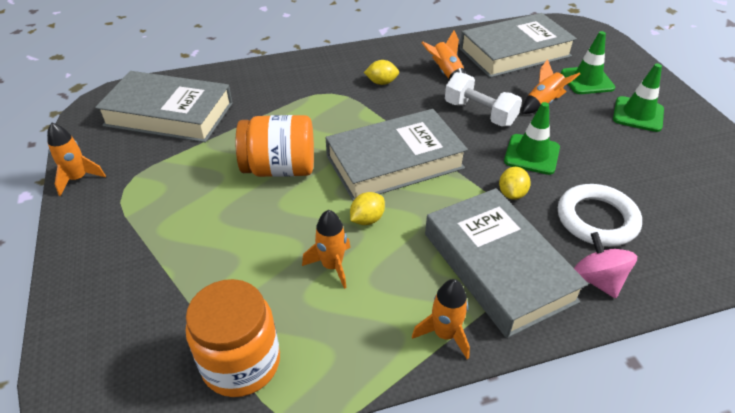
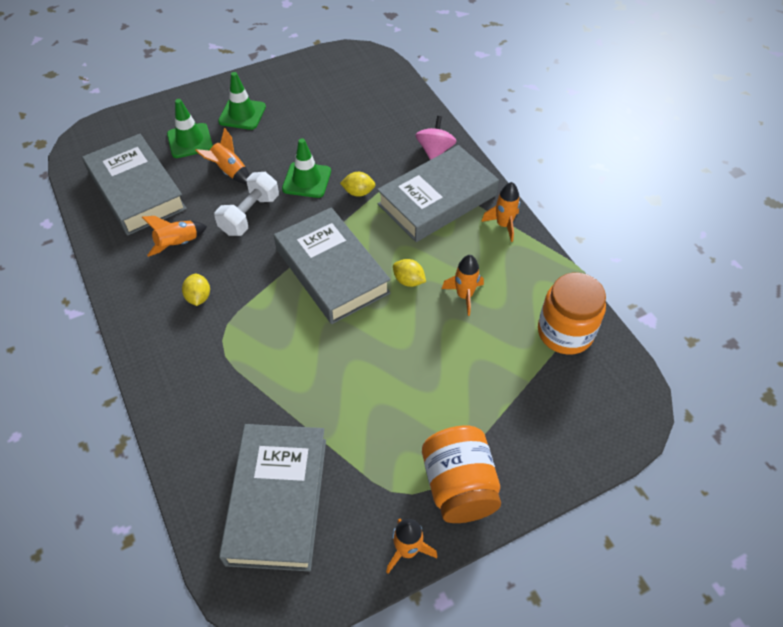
camera: 100 degrees left, 10 degrees up
orange jar [235,115,314,177] -> orange jar moved to [422,425,501,523]
white ring [558,184,642,247] -> none
pink spinning top [574,232,637,298] -> pink spinning top turned 135 degrees clockwise [416,116,456,160]

